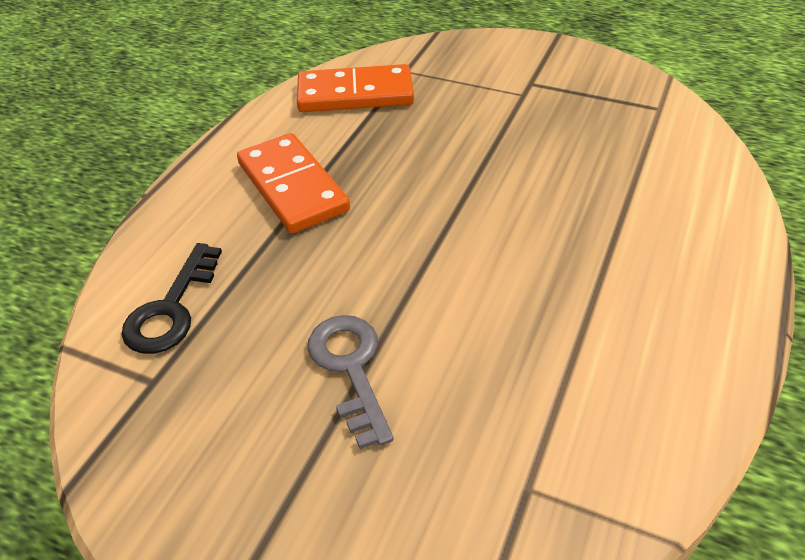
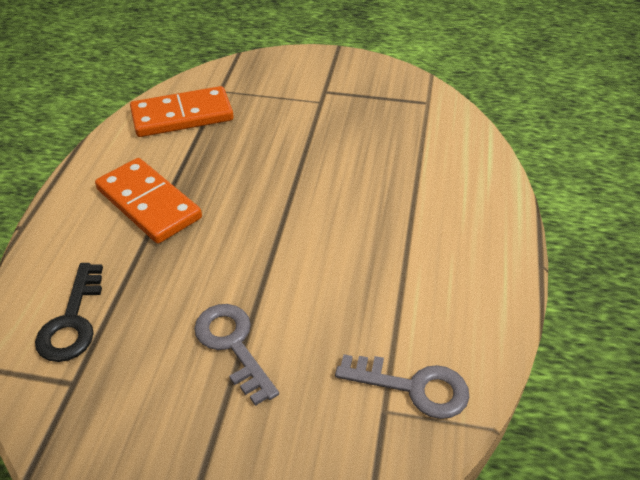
camera: 15 degrees left, 0 degrees up
none -> grey key [335,354,469,419]

